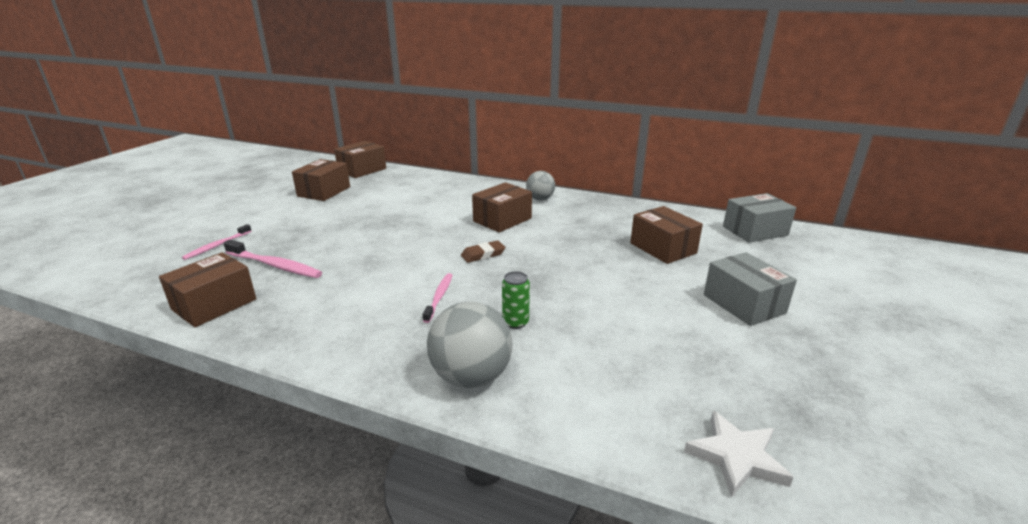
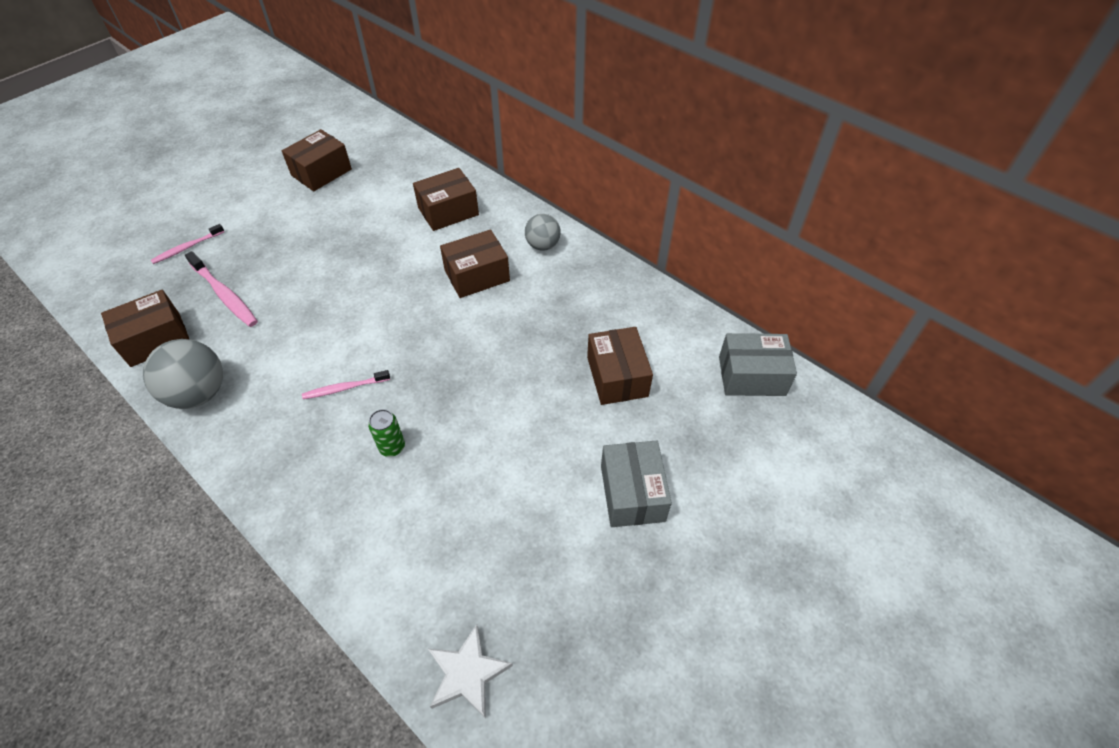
camera: 20 degrees right, 25 degrees up
brown box [334,141,386,178] -> brown box moved to [413,168,479,231]
pink toothbrush [423,273,452,323] -> pink toothbrush turned 135 degrees counterclockwise [302,370,390,399]
grey ball [427,302,512,388] -> grey ball moved to [143,339,223,409]
brown eraser [461,240,505,263] -> none

